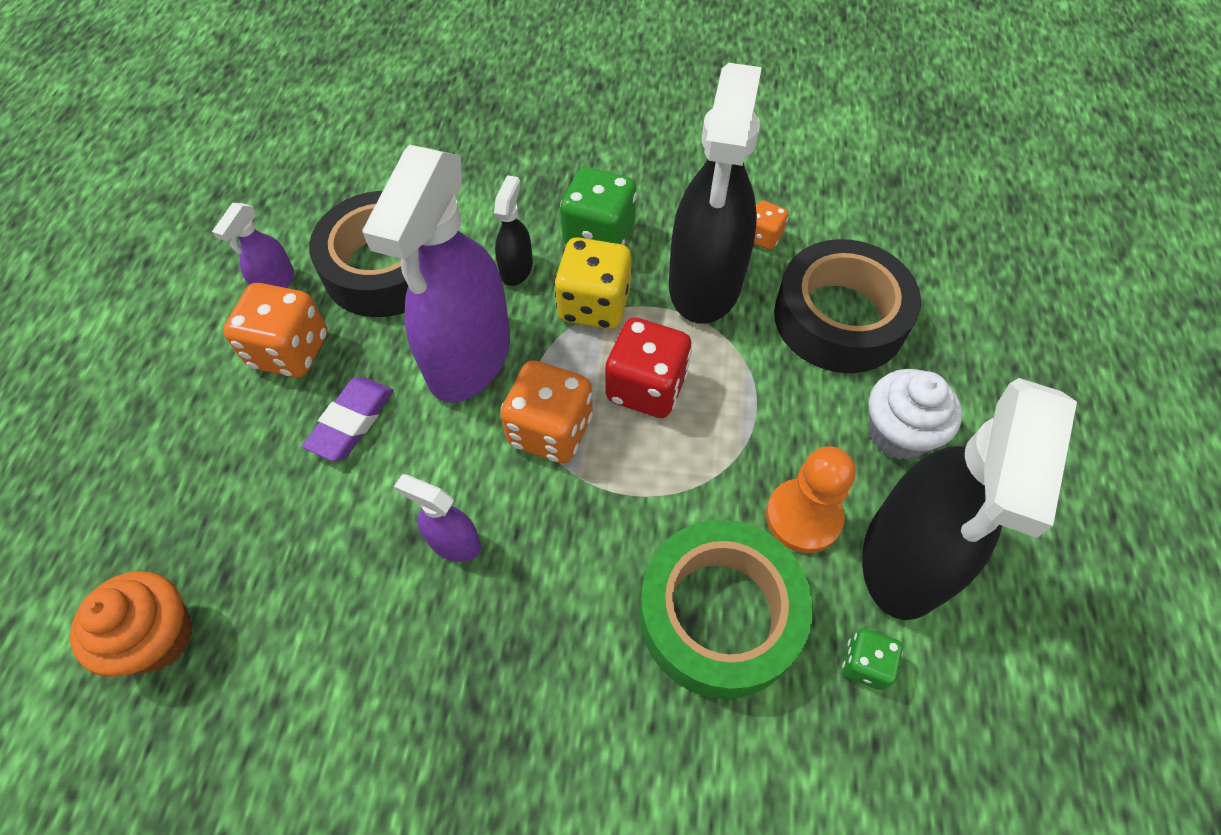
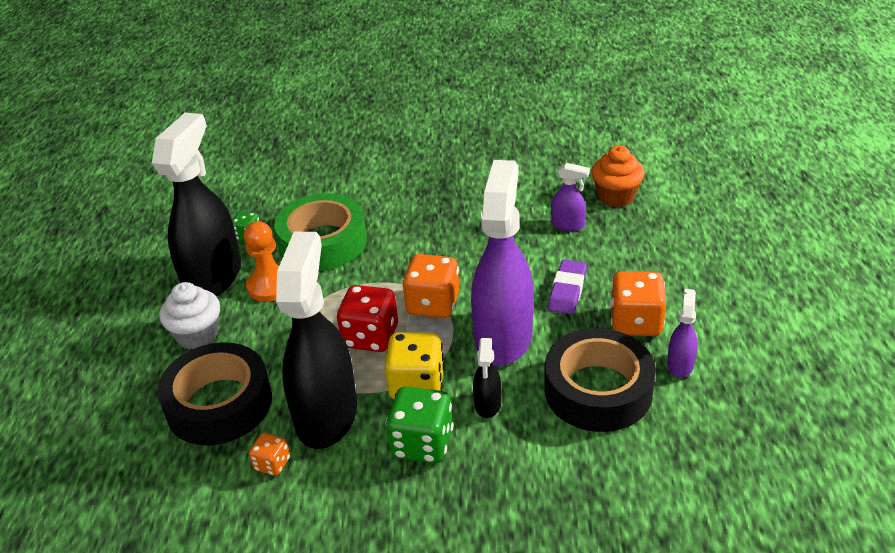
camera: 175 degrees right, 20 degrees down
purple spray bottle [394,474,481,562] -> purple spray bottle moved to [551,163,590,231]

